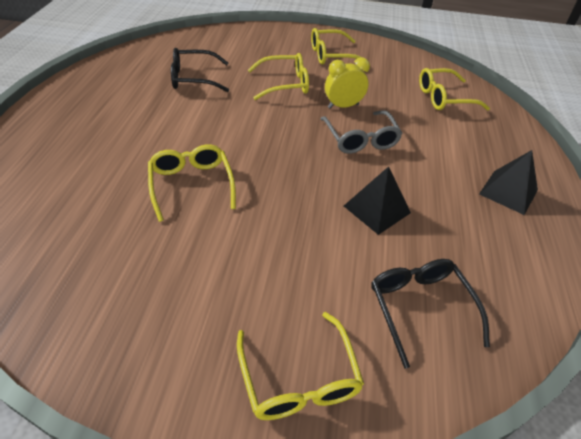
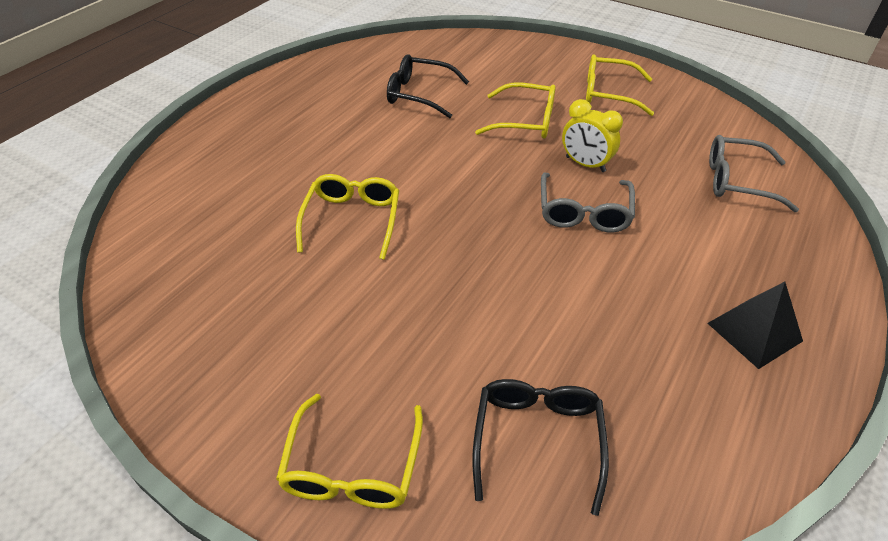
camera: 25 degrees right, 0 degrees up
yellow clock [325,57,370,108] -> yellow clock turned 150 degrees counterclockwise [562,99,623,172]
black pyramid [344,166,411,235] -> none
yellow glasses [419,68,490,111] -> grey glasses [709,135,799,212]

